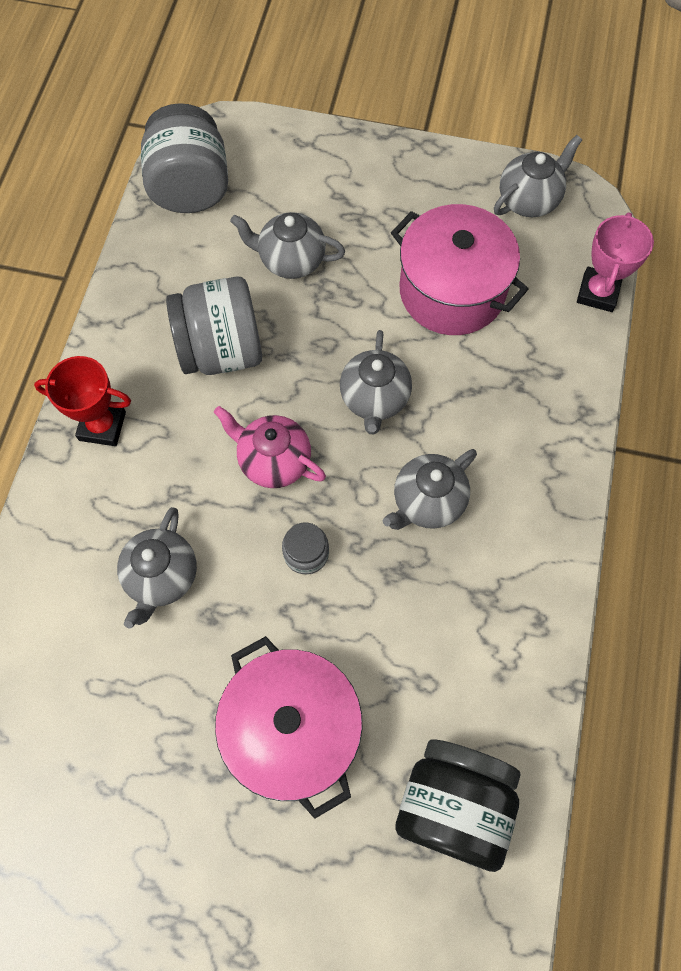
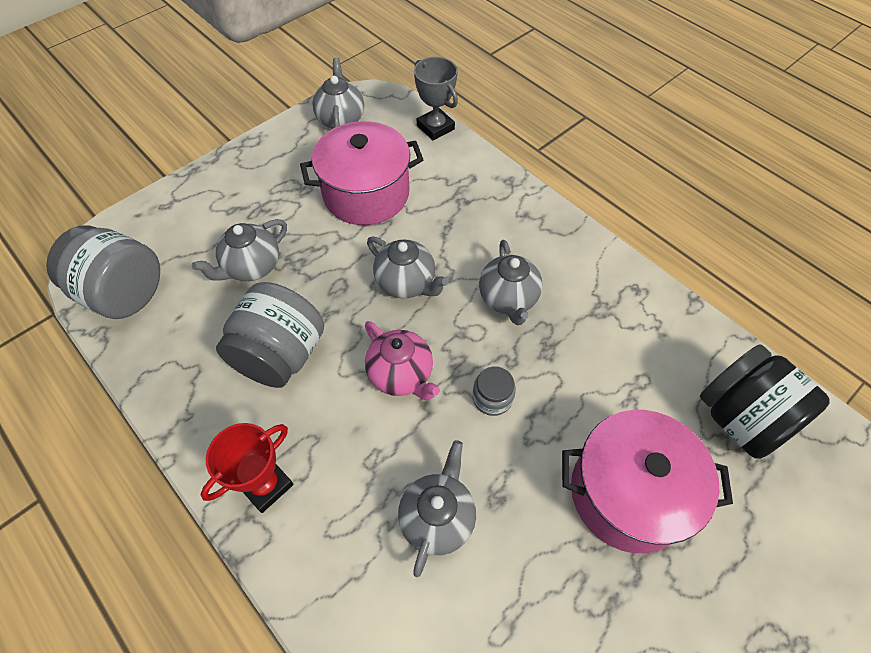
camera: 55 degrees left, 10 degrees down
grey teapot [117,507,197,629] -> grey teapot turned 120 degrees counterclockwise [398,440,476,577]
pink teapot [214,406,326,488] -> pink teapot turned 105 degrees counterclockwise [365,321,440,400]
pink trophy [577,213,654,312] -> grey trophy [414,57,458,141]

